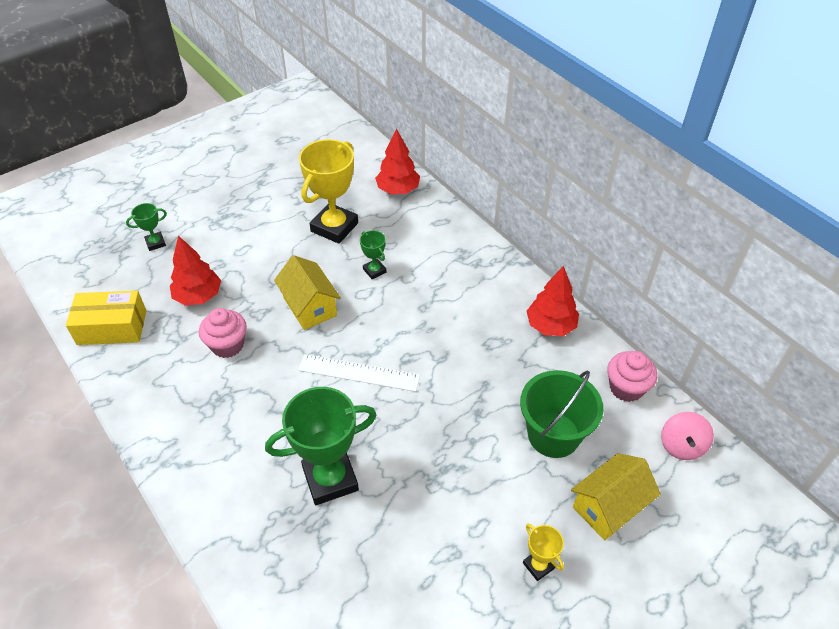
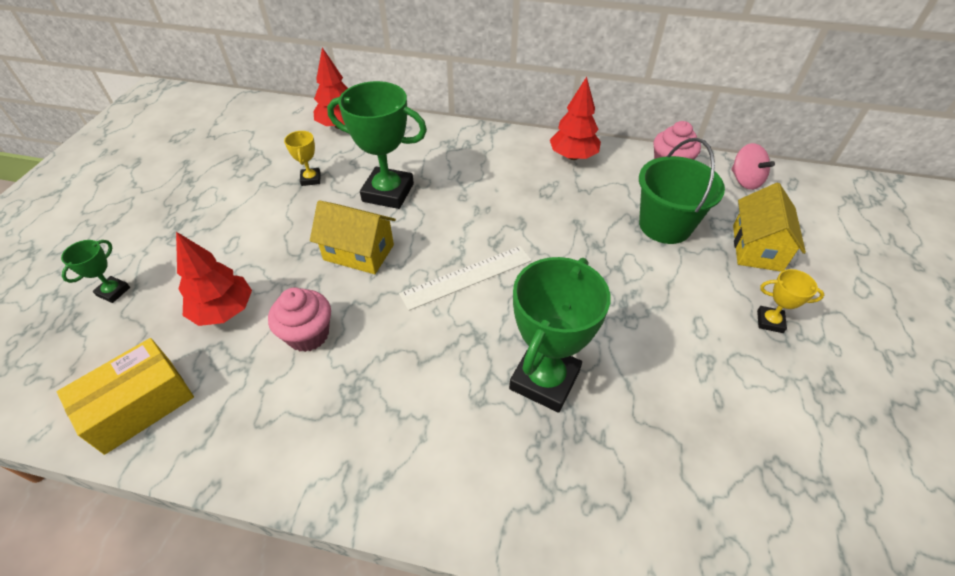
camera: 40 degrees left, 0 degrees up
yellow trophy [299,139,358,244] -> yellow trophy [284,131,321,186], size x0.47
green trophy [360,230,386,279] -> green trophy [327,81,427,209], size x2.12

